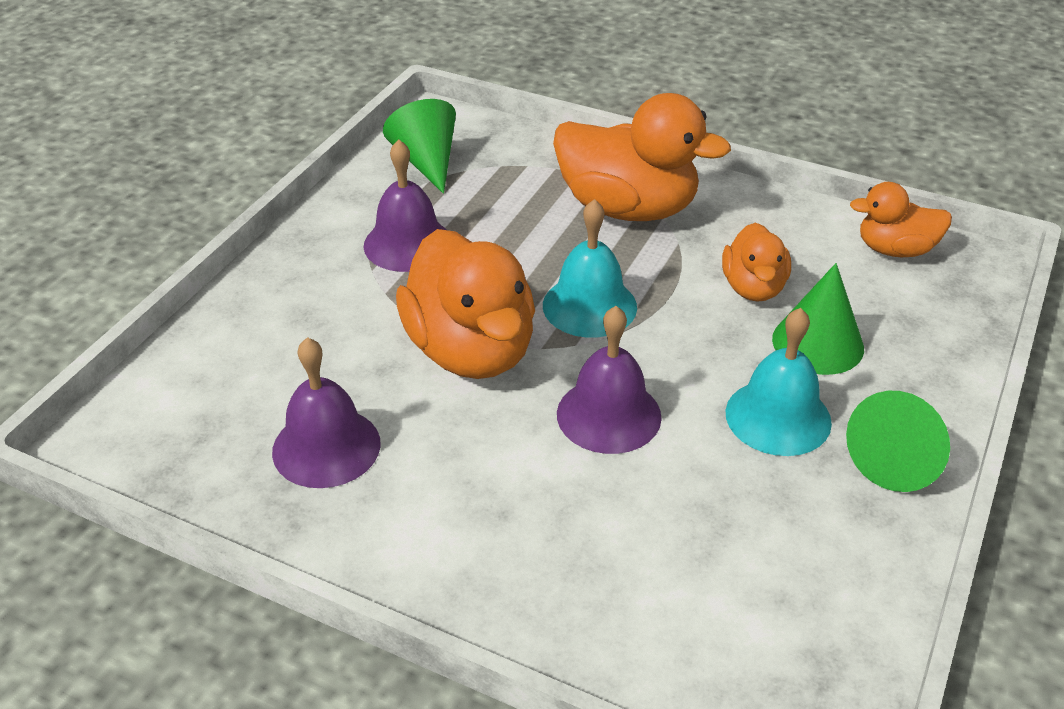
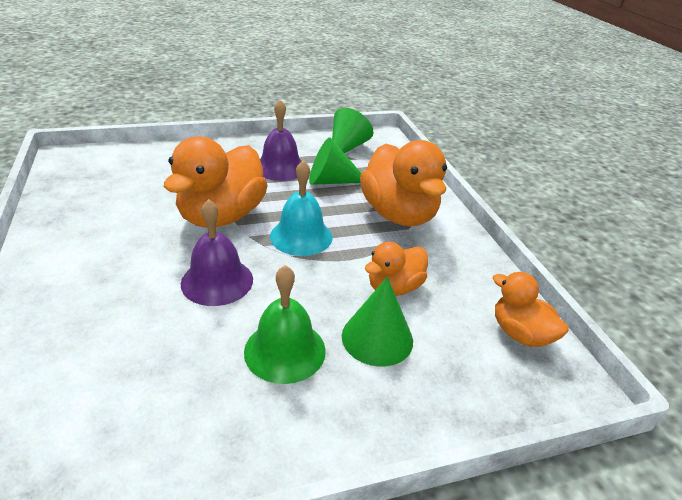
camera: 45 degrees right, 5 degrees down
purple bell [272,337,381,488] -> none
turquoise bell [726,308,832,456] -> green bell [244,265,326,384]
green cone [846,391,950,492] -> green cone moved to [309,137,362,185]

